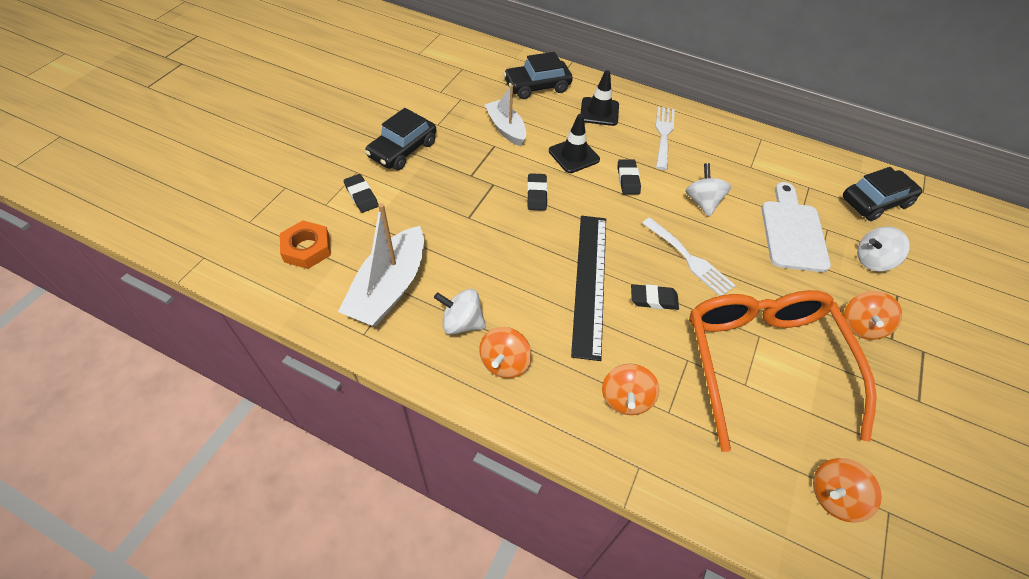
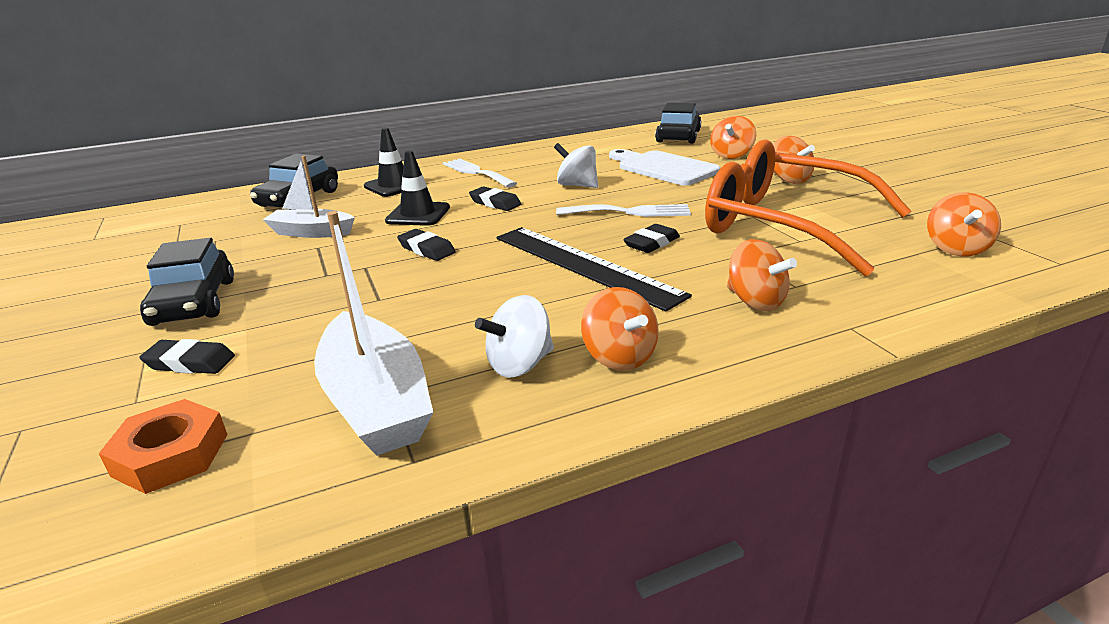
camera: 45 degrees left, 25 degrees down
white spinning top [857,227,910,271] -> orange spinning top [710,116,757,159]

